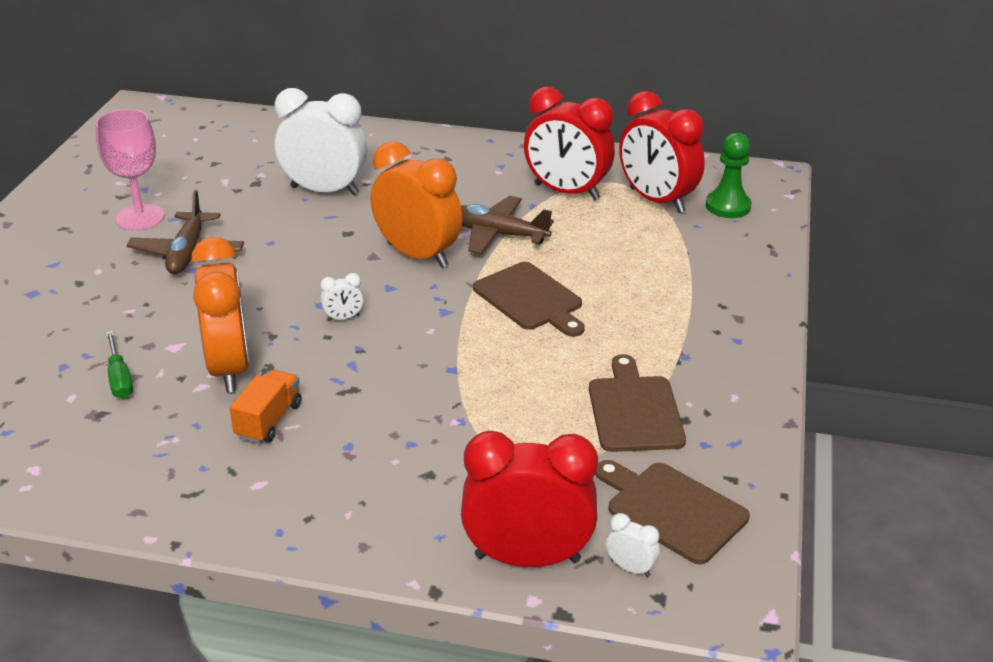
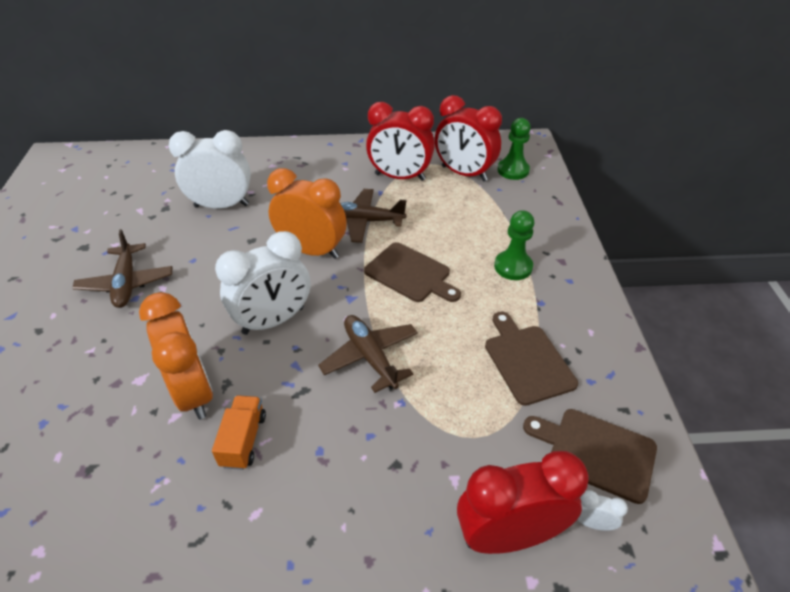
camera: 15 degrees left, 10 degrees up
pink goblet [95,109,165,230] -> none
green screwdriver [106,331,133,398] -> none
white clock [320,273,364,321] -> white clock [215,231,311,335], size x2.48
none -> brown plane [318,315,418,393]
none -> green pawn [494,210,534,280]

